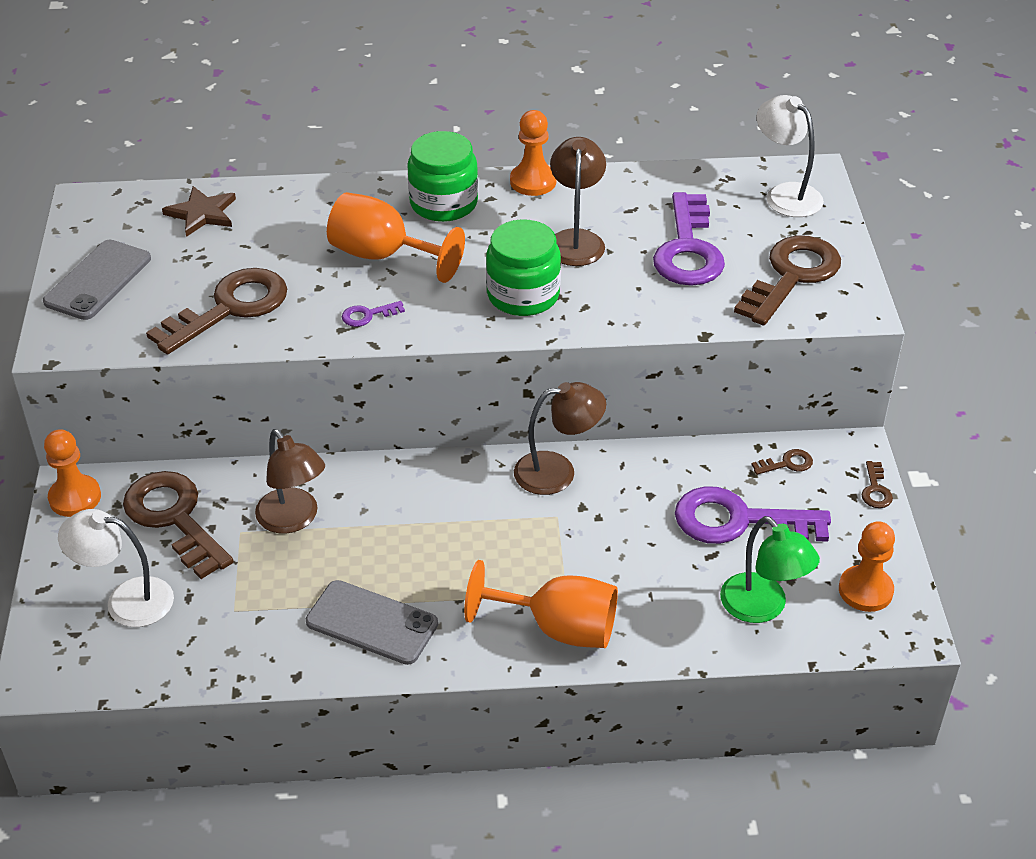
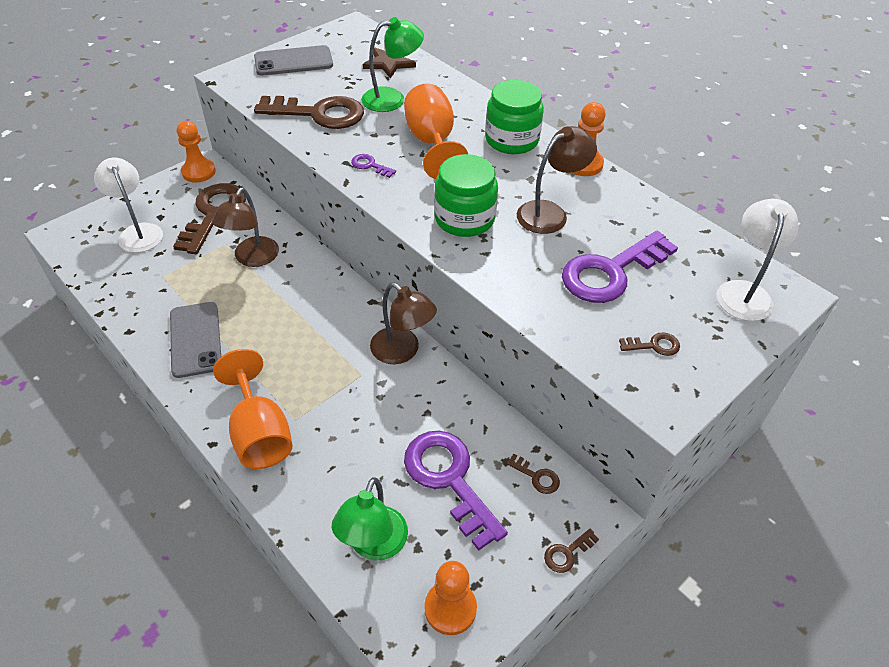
camera: 50 degrees right, 5 degrees up
brown key [734,236,841,325] -> brown key [619,332,680,356], size x0.42
none -> green lamp [361,17,424,112]

